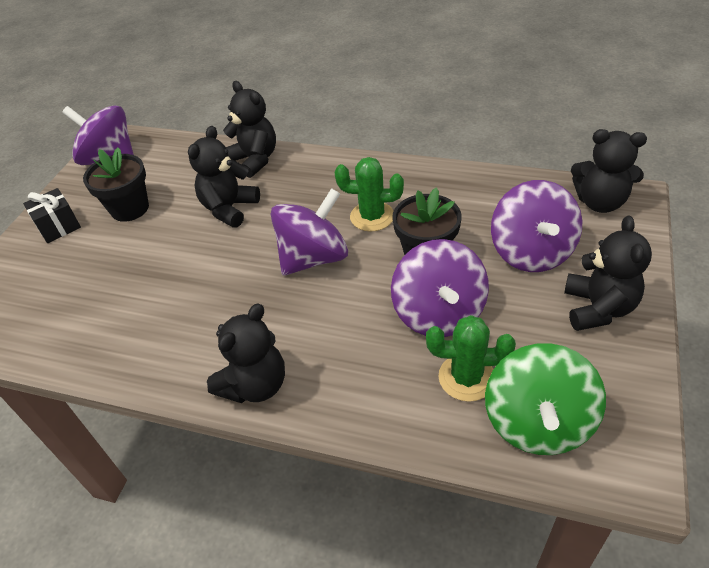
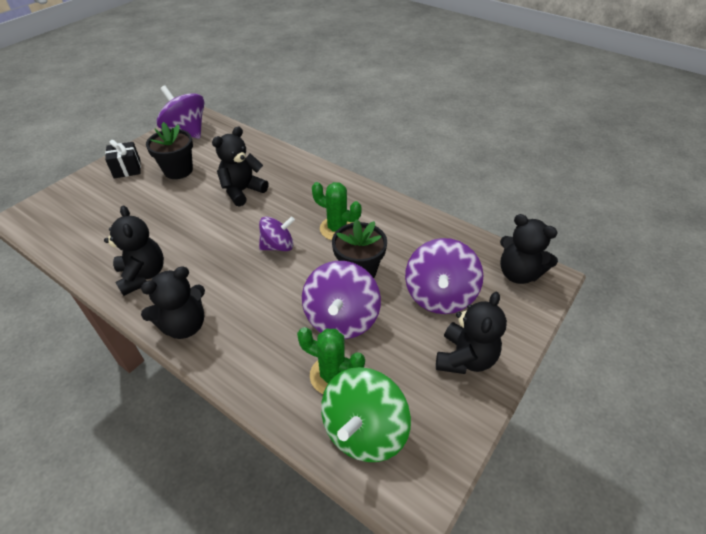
camera: 15 degrees right, 0 degrees up
black teddy bear [223,81,276,178] -> black teddy bear moved to [104,205,164,296]
purple spinning top [271,188,348,275] -> purple spinning top [259,216,295,251], size x0.63

